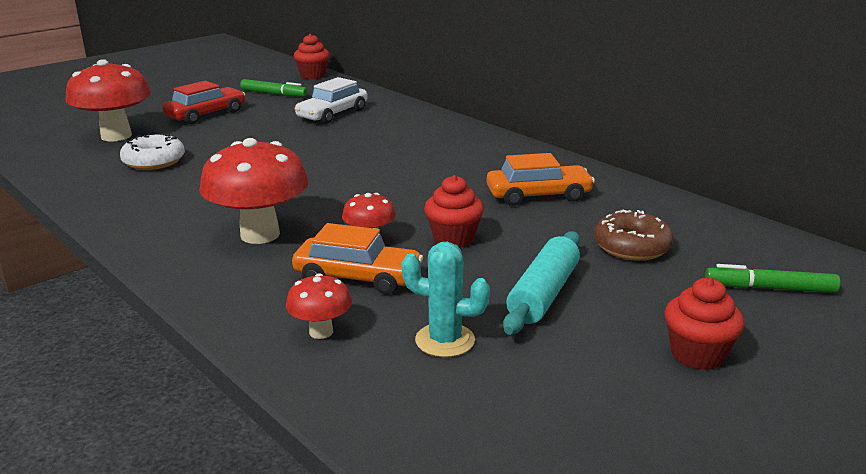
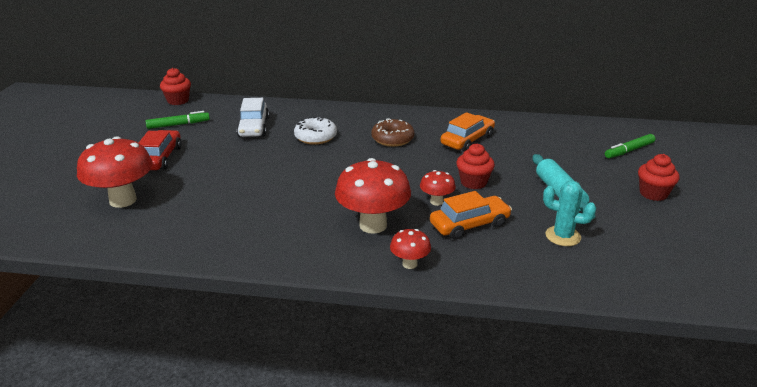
camera: 40 degrees left, 5 degrees up
white donut [120,133,185,170] -> white donut moved to [294,116,337,145]
red mushroom [286,273,352,339] -> red mushroom moved to [390,229,431,269]
turquoise cactus [401,242,490,357] -> turquoise cactus turned 45 degrees clockwise [543,181,596,246]
brown donut [594,210,674,261] -> brown donut moved to [371,118,415,147]

